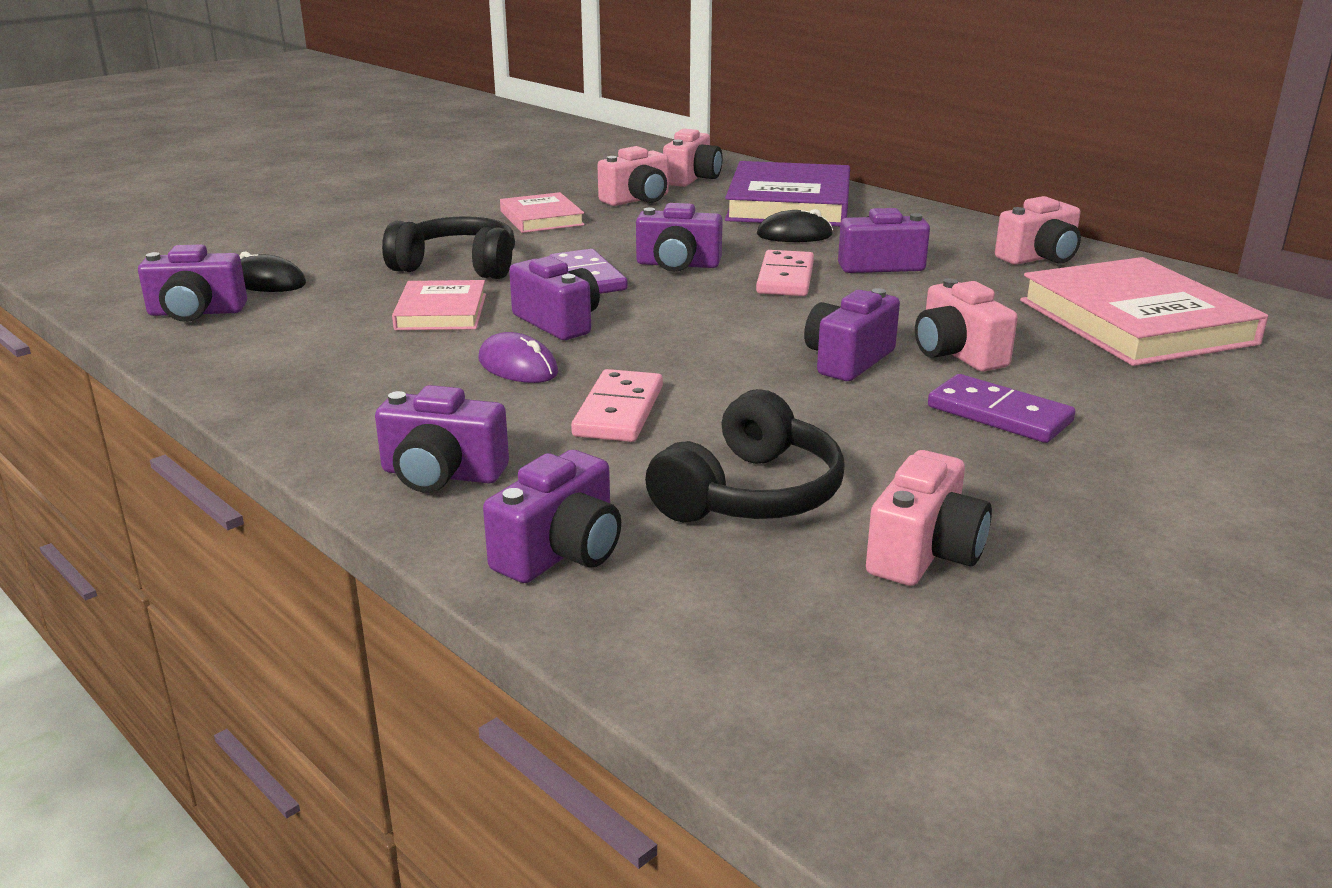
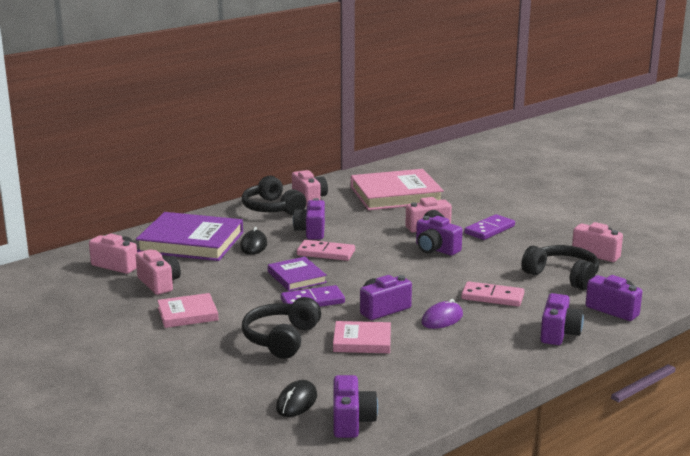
camera: 85 degrees left, 5 degrees down
purple camera [636,203,723,272] -> purple book [268,257,327,291]
none -> black headphones [242,176,306,216]

